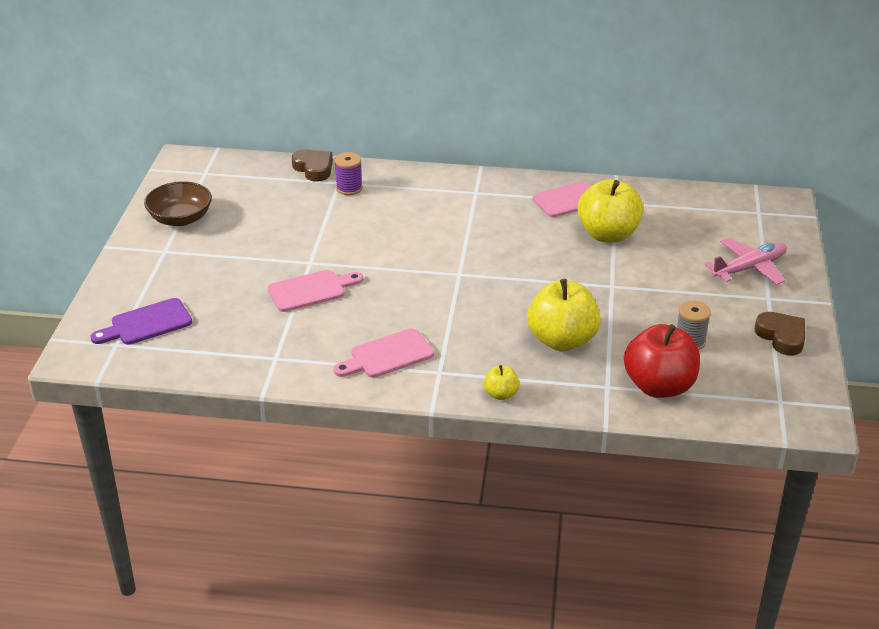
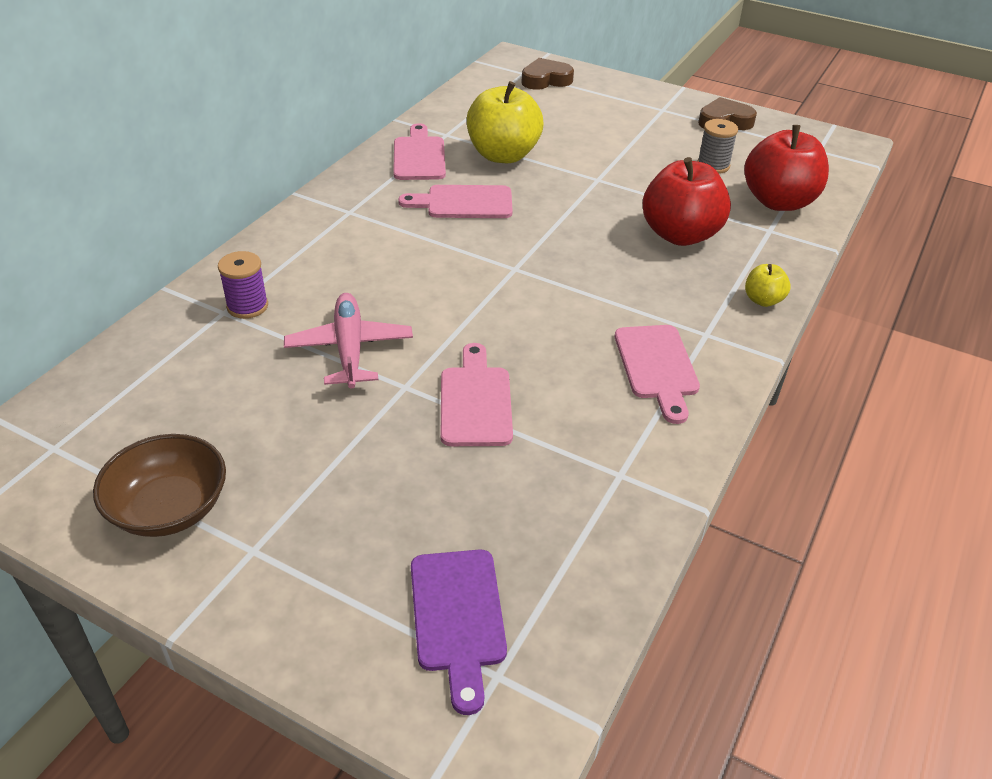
camera: 70 degrees left, 5 degrees up
brown heart [292,149,333,182] -> brown heart moved to [521,58,574,90]
yellow apple [527,279,601,351] -> red apple [643,157,731,246]
pink plane [704,237,787,285] -> pink plane moved to [284,293,413,389]
none -> pink cutting board [398,185,513,218]

